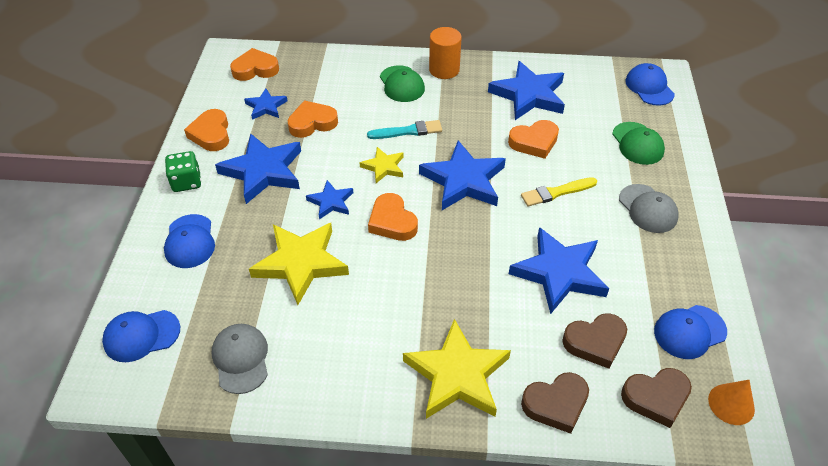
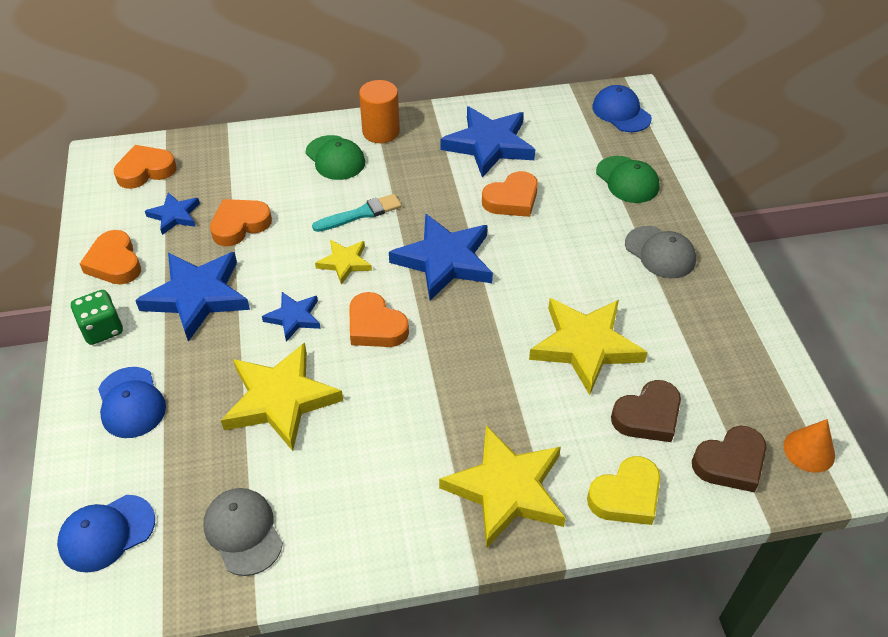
camera: 15 degrees left, 0 degrees up
blue star [509,227,609,314] -> yellow star [529,298,648,395]
yellow brush [521,177,597,207] -> none
brown heart [521,372,589,434] -> yellow heart [587,456,661,525]
blue cap [654,305,727,359] -> none

